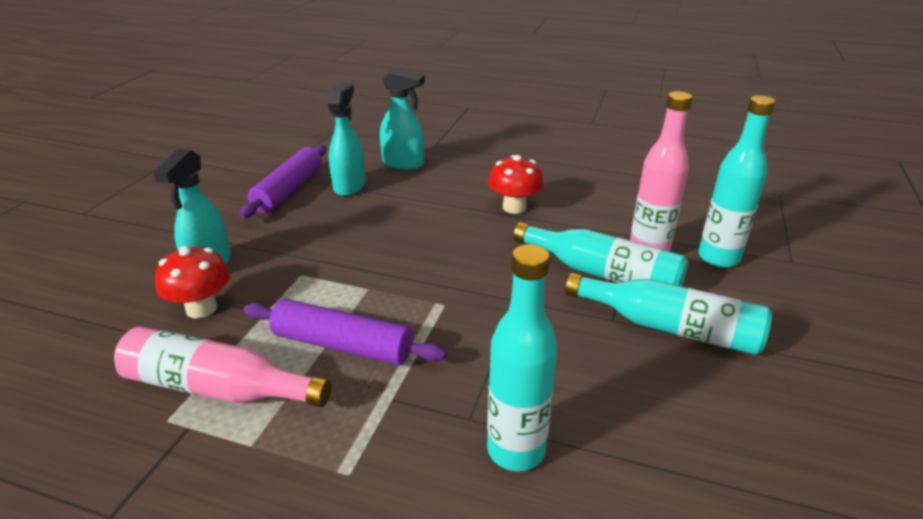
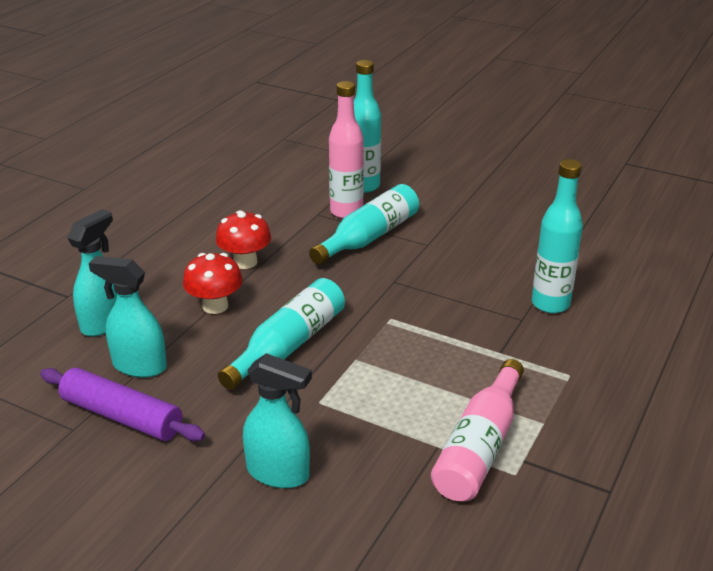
camera: 80 degrees left, 0 degrees up
red mushroom [155,246,230,318] -> red mushroom moved to [183,253,243,314]
purple rolling pin [243,299,446,365] -> none
turquoise bottle [565,272,772,355] -> turquoise bottle moved to [218,278,345,390]

